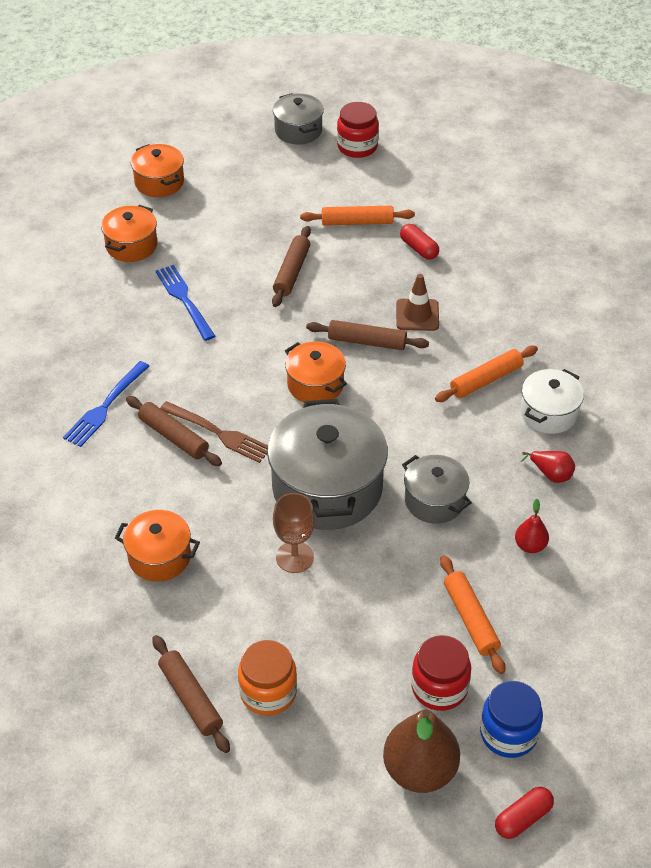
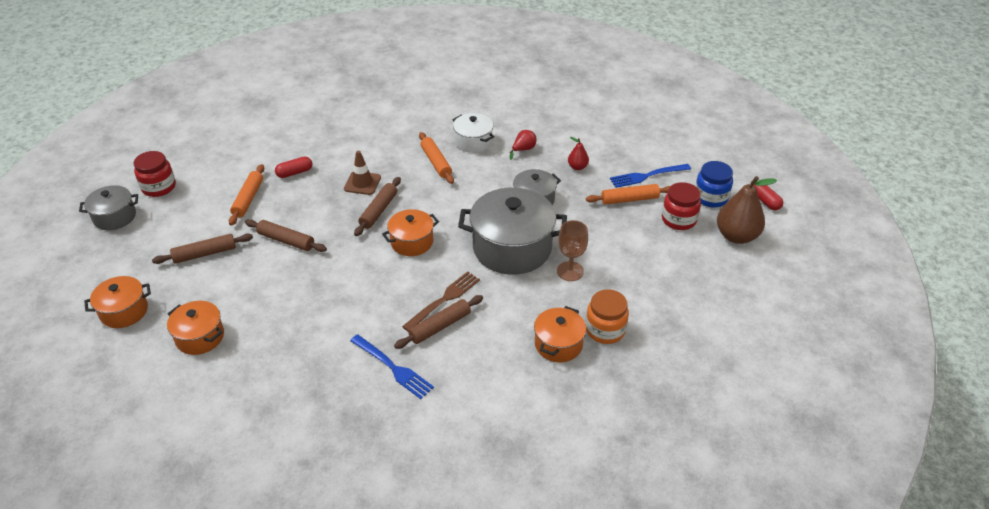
camera: 80 degrees left, 5 degrees down
brown rolling pin [152,635,230,753] -> brown rolling pin moved to [152,234,253,264]
blue fork [155,265,215,341] -> blue fork moved to [610,164,691,188]
orange jar [238,640,297,716] -> orange jar moved to [586,289,629,344]

